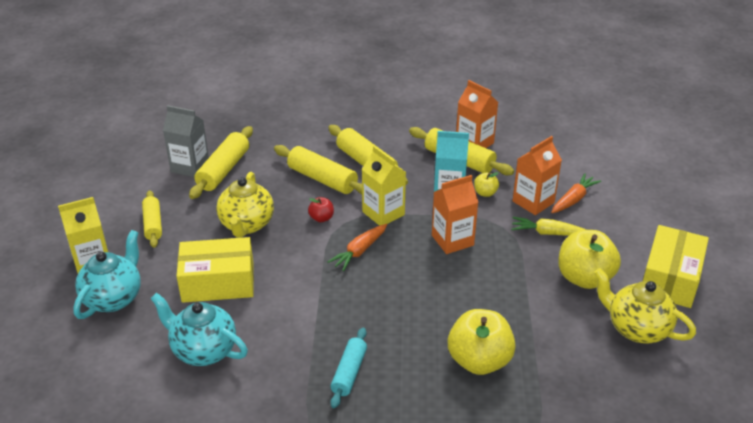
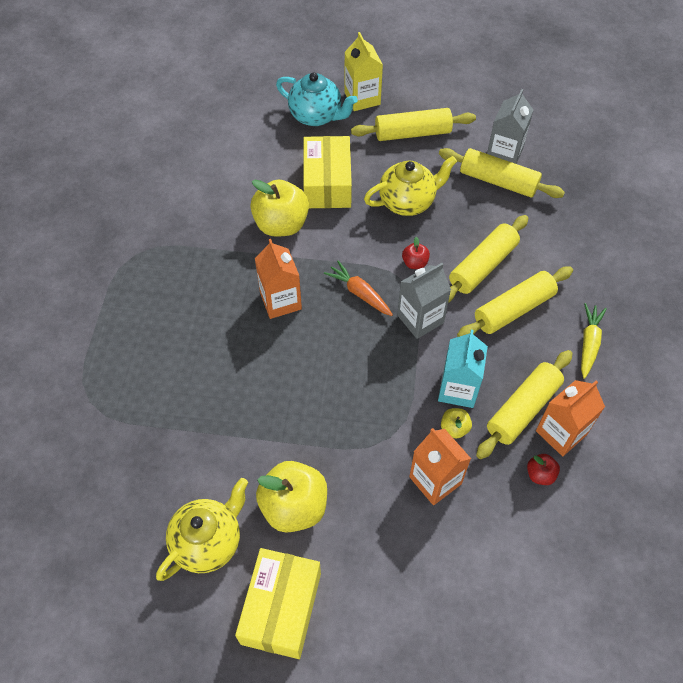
camera: 95 degrees right, 20 degrees up
yellow rolling pin [142,190,162,248] -> yellow rolling pin [351,108,476,141], size x1.52
turquoise teapot [150,293,248,366] -> none
yellow teapot [216,172,274,238] -> yellow teapot turned 150 degrees clockwise [364,156,457,216]
turquoise rolling pin [331,328,367,408] -> none
yellow carton [362,146,406,226] -> grey carton [397,263,451,339]
orange carton [432,175,478,254] -> orange carton moved to [255,239,302,319]
yellow apple [448,309,516,375] -> yellow apple moved to [250,179,309,237]
yellow carrot [512,217,586,236] -> yellow carrot moved to [581,303,607,379]
orange carrot [551,174,601,213] -> none
yellow box [643,225,709,308] -> yellow box turned 75 degrees clockwise [235,548,321,659]
none -> red apple [527,454,560,485]

